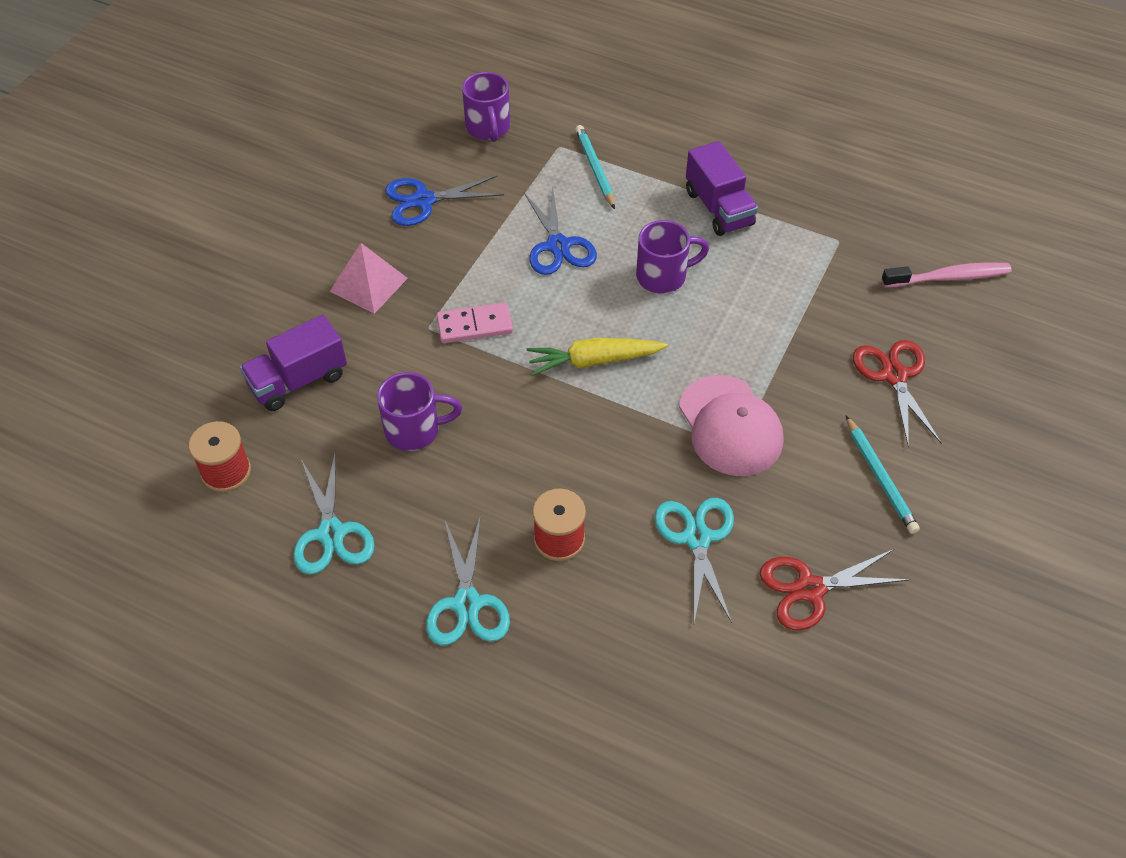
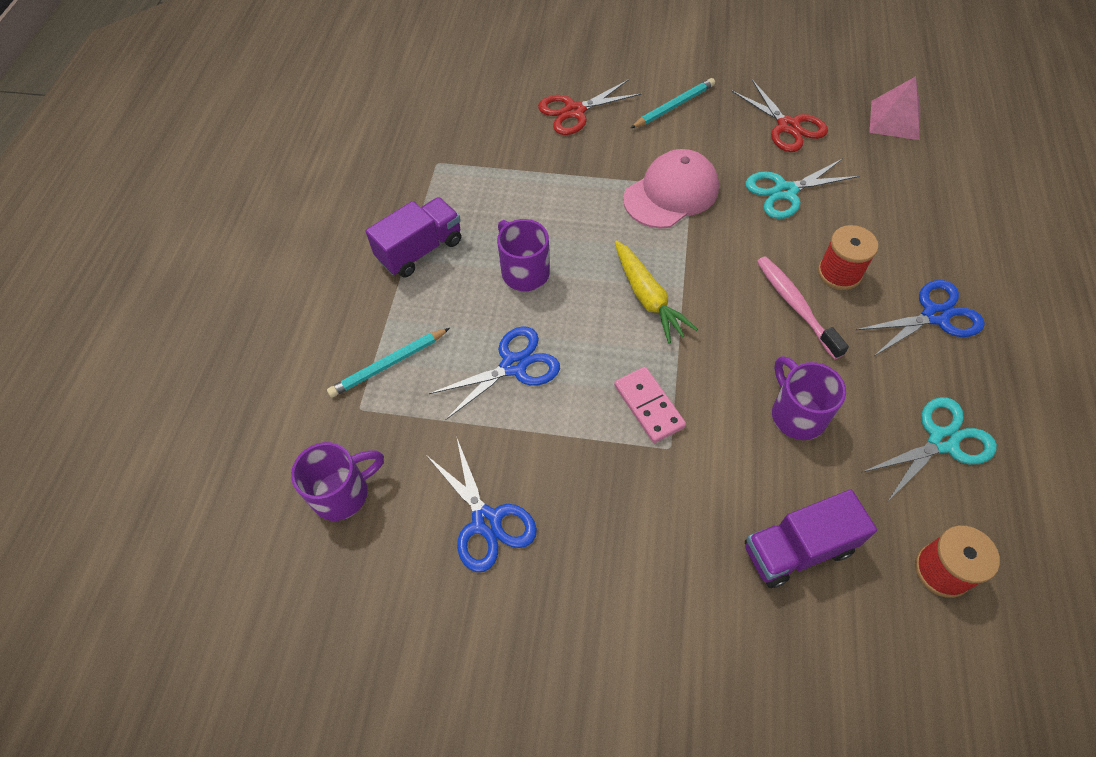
camera: 105 degrees left, 5 degrees up
purple truck [240,315,347,411] -> purple truck turned 120 degrees clockwise [745,489,877,588]
pink pyramid [330,243,408,314] -> pink pyramid moved to [870,76,920,140]
turquoise scissors [426,515,510,645] -> blue scissors [855,280,985,356]
pink toothbrush [881,262,1012,288] -> pink toothbrush moved to [757,256,849,359]

